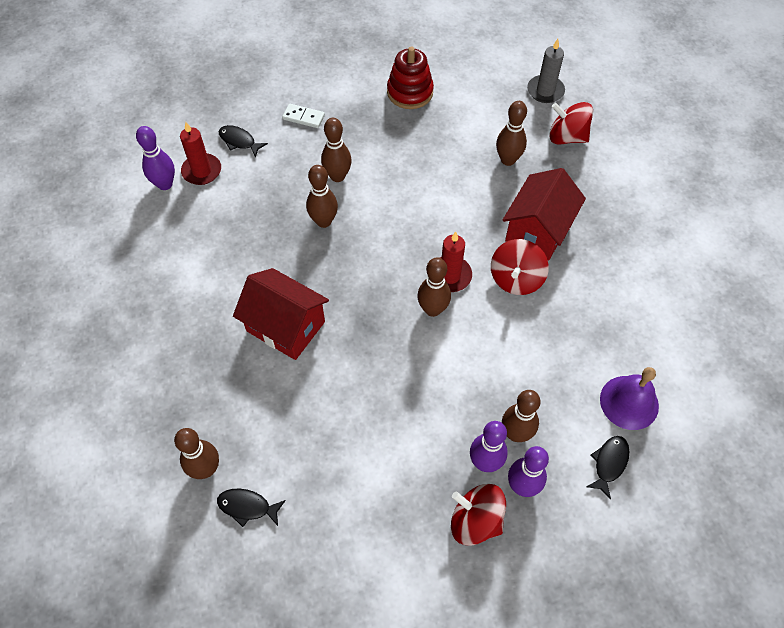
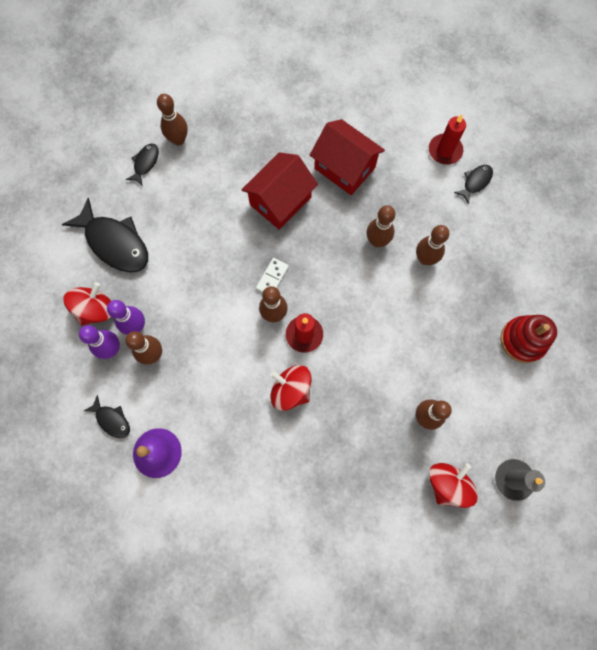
camera: 100 degrees right, 15 degrees up
purple bowling pin [136,126,175,190] -> none
white domino [282,104,325,128] -> white domino moved to [256,258,289,293]
red house [502,168,586,260] -> red house moved to [310,119,385,195]
none -> black fish [62,198,148,272]

